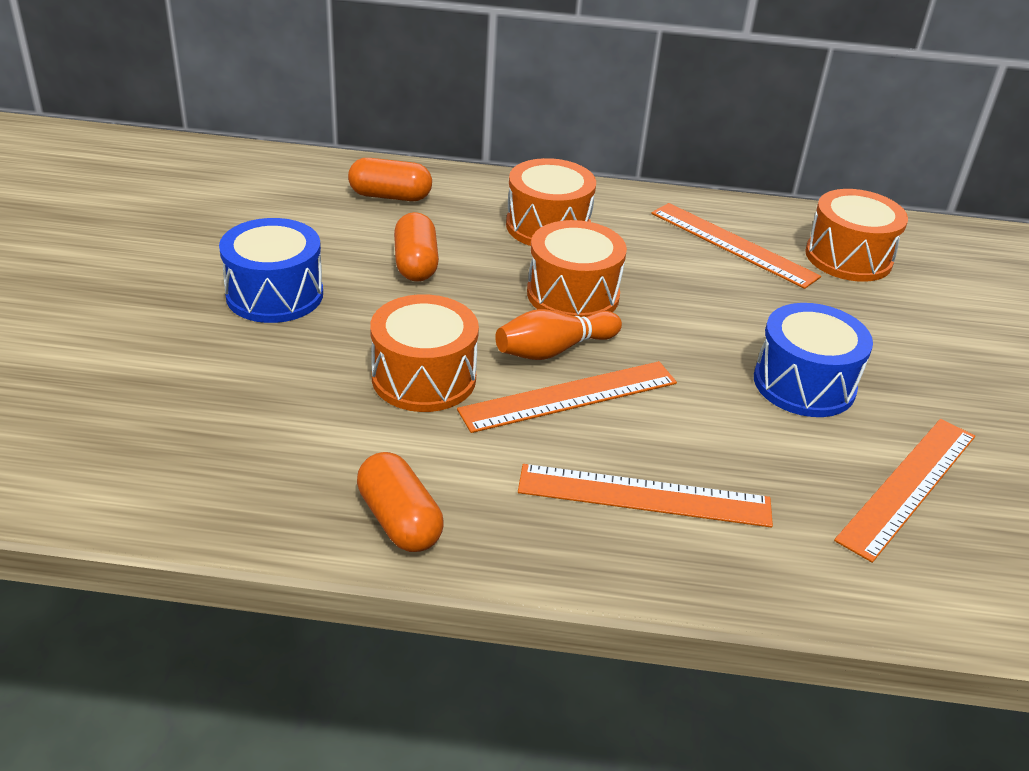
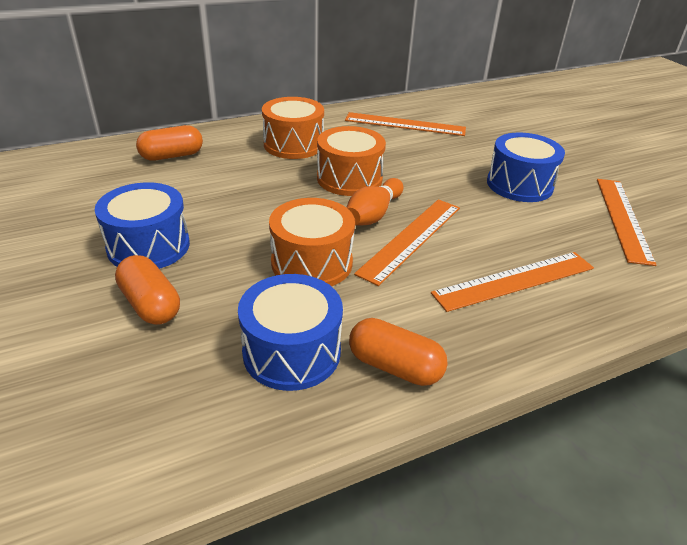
camera: 30 degrees left, 0 degrees up
orange capsule [394,212,439,282] -> orange capsule moved to [115,255,180,325]
orange drum [805,189,908,282] -> none
none -> blue drum [238,274,343,391]

